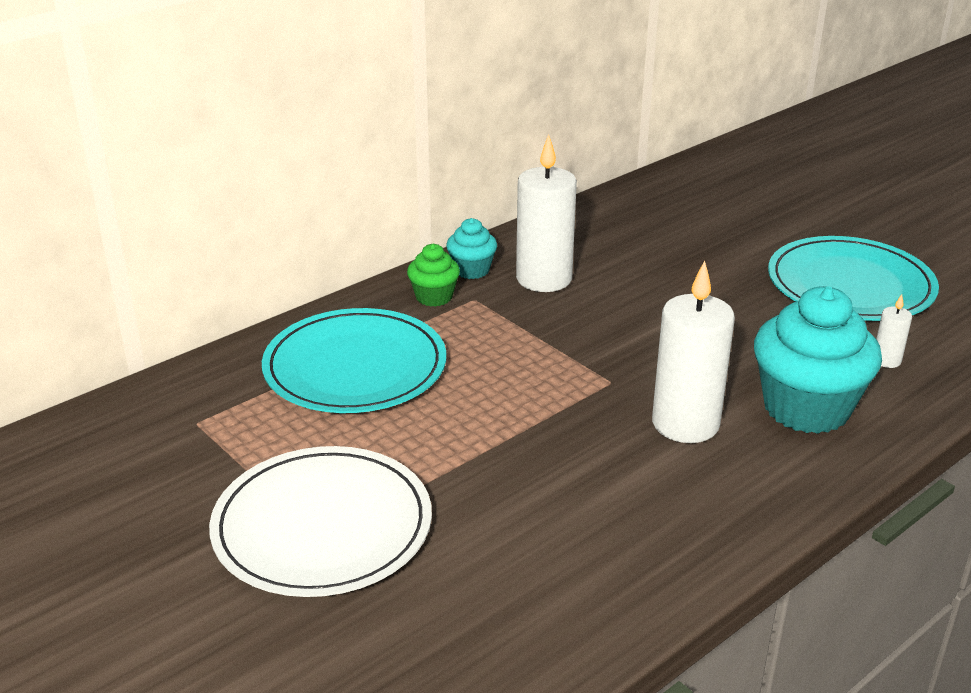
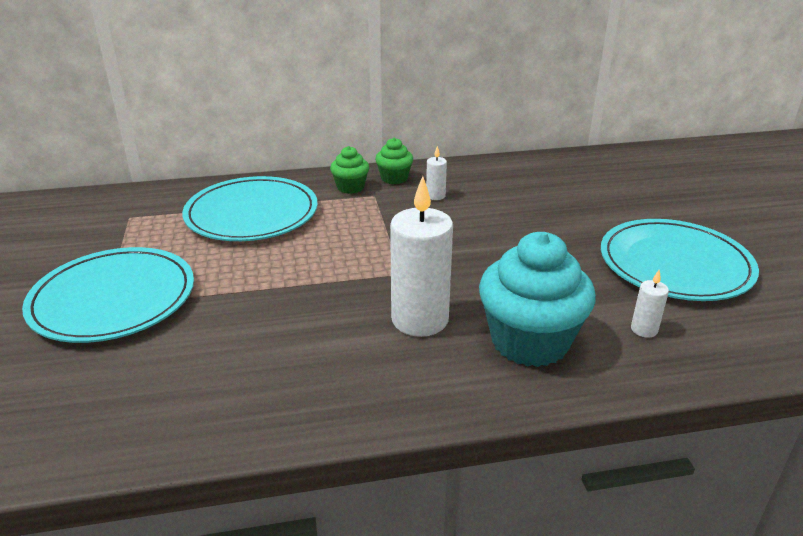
camera: 30 degrees right, 0 degrees up
white plate [209,446,432,597] -> turquoise plate [22,247,194,343]
turquoise cupcake [446,218,497,279] -> green cupcake [375,138,413,184]
white candle [516,134,577,292] -> white candle [426,146,447,200], size x0.45

